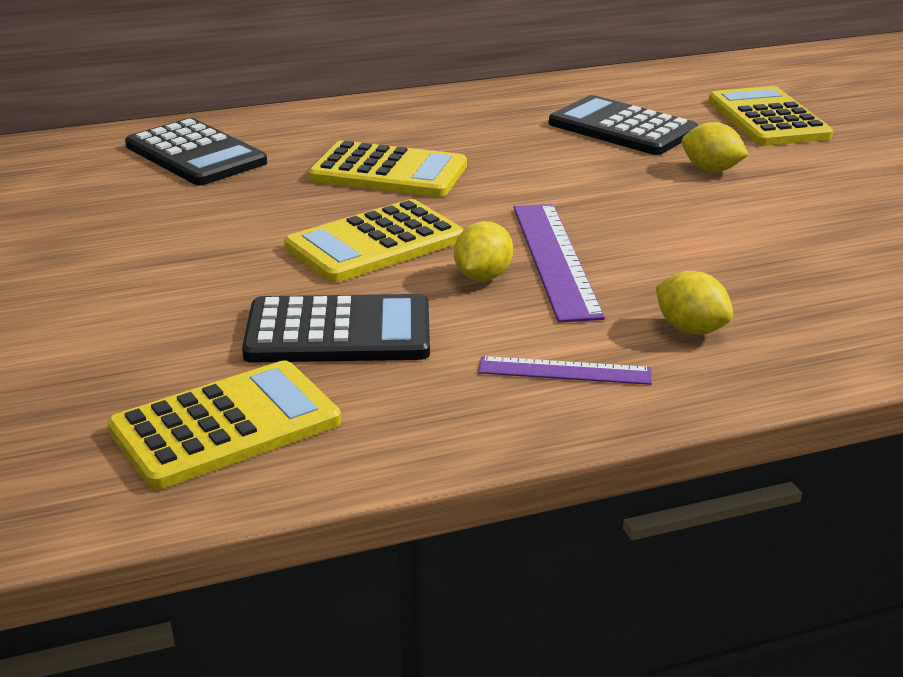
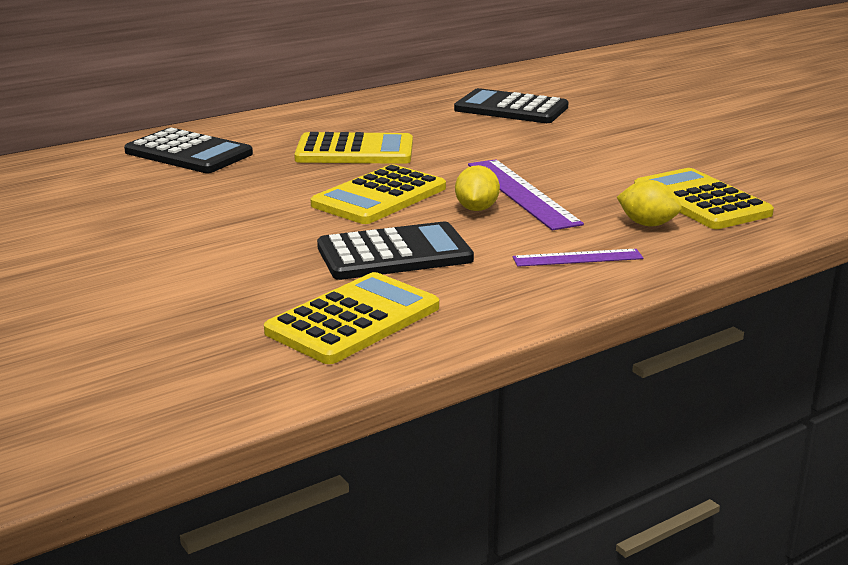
camera: 15 degrees left, 5 degrees down
yellow lemon [682,122,749,172] -> none
yellow calculator [708,86,833,146] -> yellow calculator moved to [634,168,774,229]

